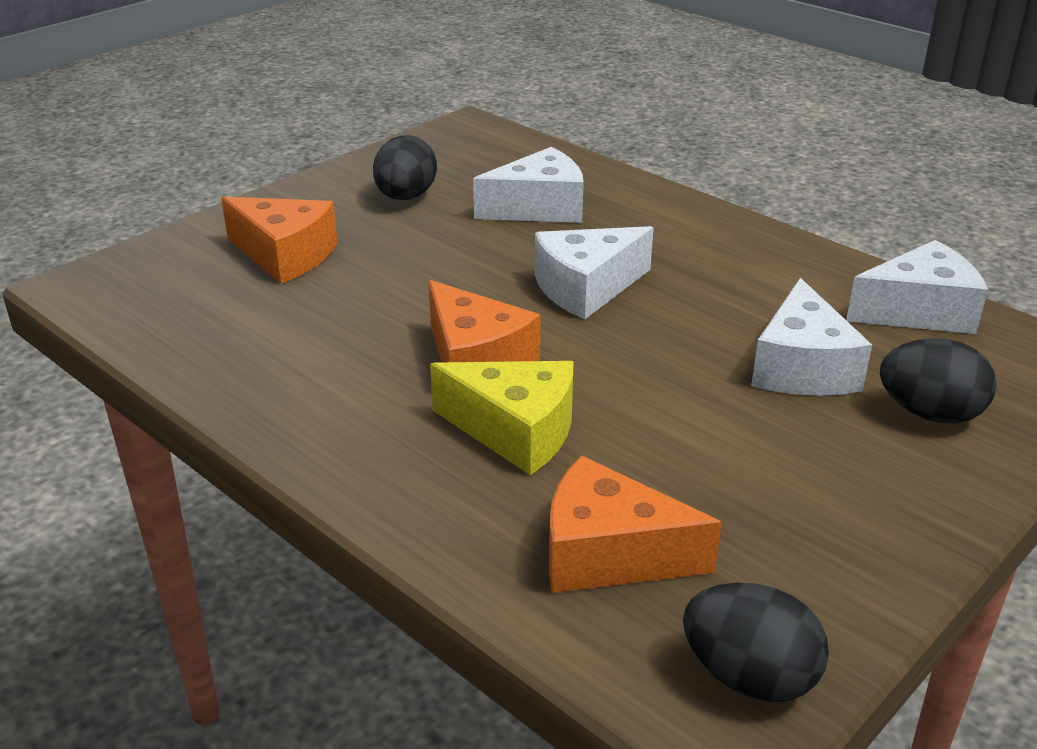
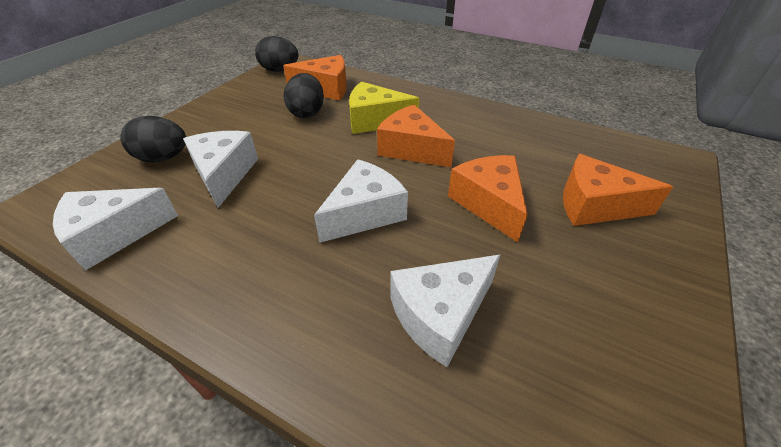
camera: 165 degrees right, 10 degrees up
black egg [373,135,437,200] -> black egg moved to [284,73,324,118]
none -> orange cheese [448,155,528,242]

